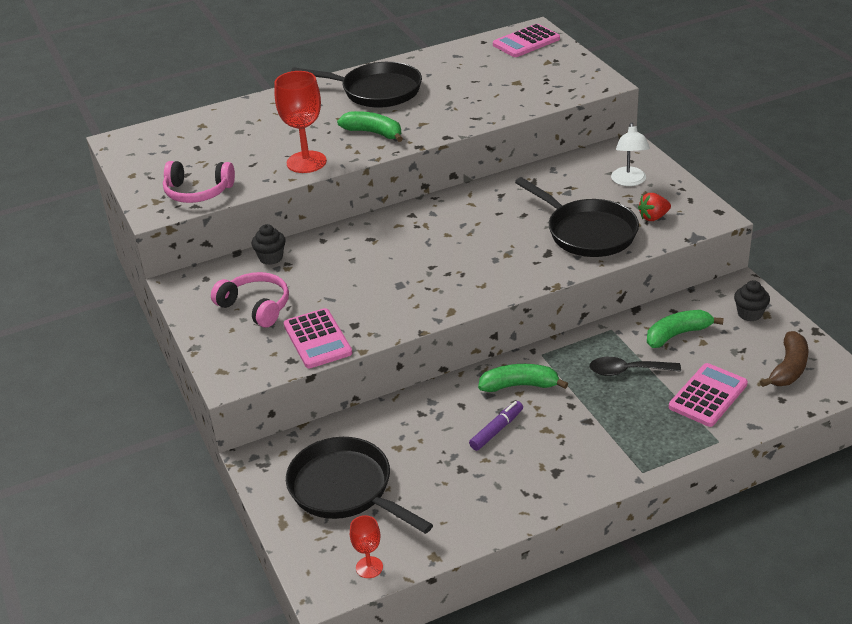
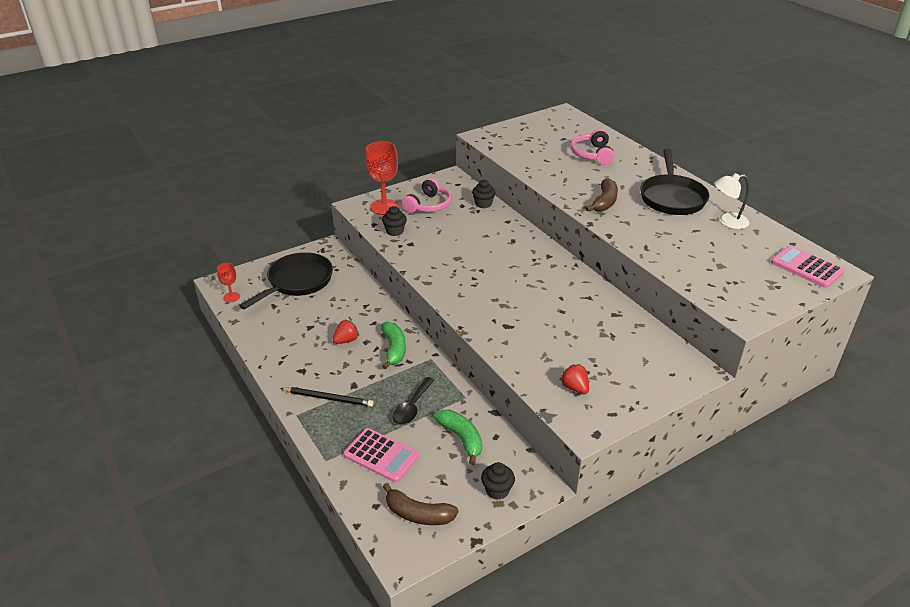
camera: 80 degrees right, 0 degrees up
pink headphones [163,161,235,203] -> pink headphones moved to [571,129,615,165]
red goblet [275,71,327,173] -> red goblet moved to [365,141,399,215]
pink calculator [283,308,352,368] -> black cupcake [382,206,407,236]
green banana [337,111,403,142] -> brown banana [586,178,618,212]
purple marker [469,401,523,451] -> red strawberry [332,320,359,344]
black pan [515,177,639,257] -> none
black spoon [589,357,681,376] -> black spoon turned 150 degrees counterclockwise [392,377,434,425]
white lamp [611,123,650,186] -> white lamp moved to [714,173,749,229]
none -> black pencil [280,387,373,407]

